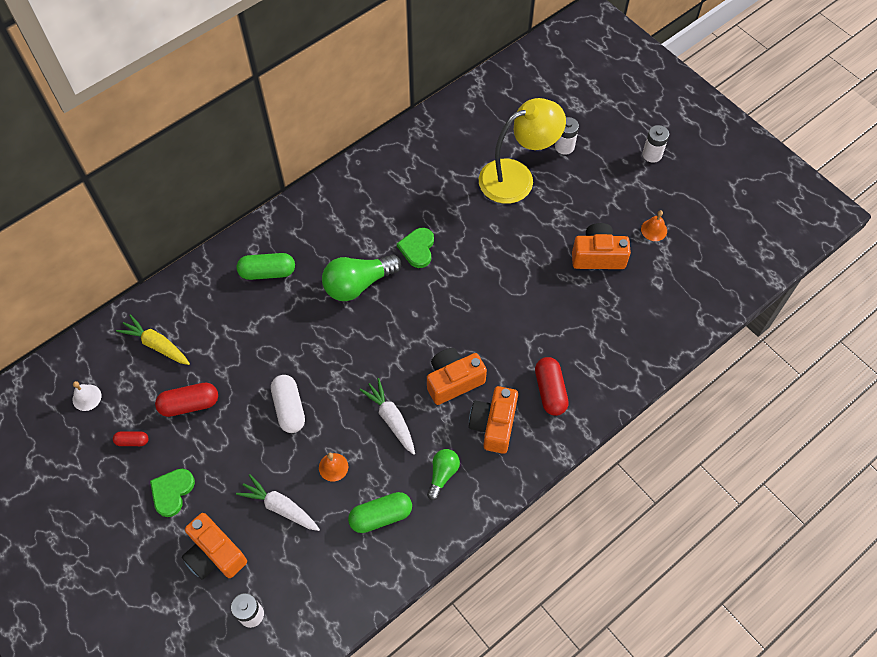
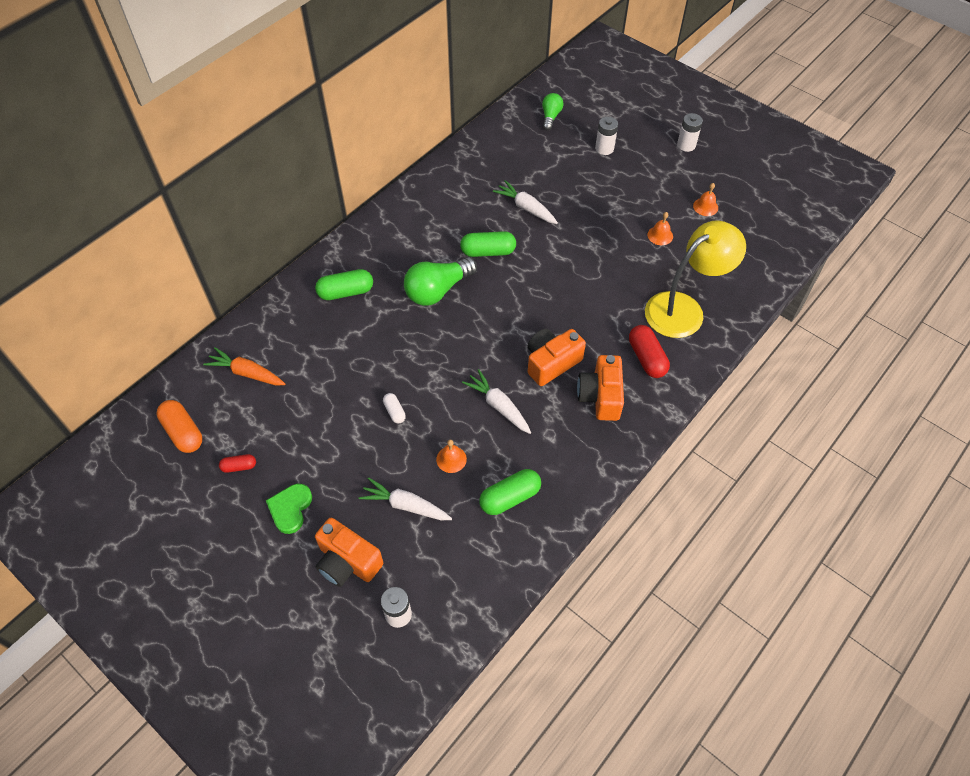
camera: 10 degrees left, 5 degrees down
white bell [72,381,101,411] -> orange capsule [157,400,202,453]
yellow carrot [116,314,190,365] -> orange carrot [203,347,285,385]
red capsule [155,383,218,417] -> none
white capsule [271,375,305,433] -> white capsule [383,393,406,424], size x0.56
green heart [397,228,434,268] -> green capsule [460,231,516,257]
green light bulb [427,449,460,500] -> green light bulb moved to [542,93,564,130]
yellow lamp [479,98,566,204] -> yellow lamp moved to [645,221,746,338]
orange camera [572,223,631,269] -> orange bell [648,212,673,245]
none -> white carrot [493,180,558,224]

